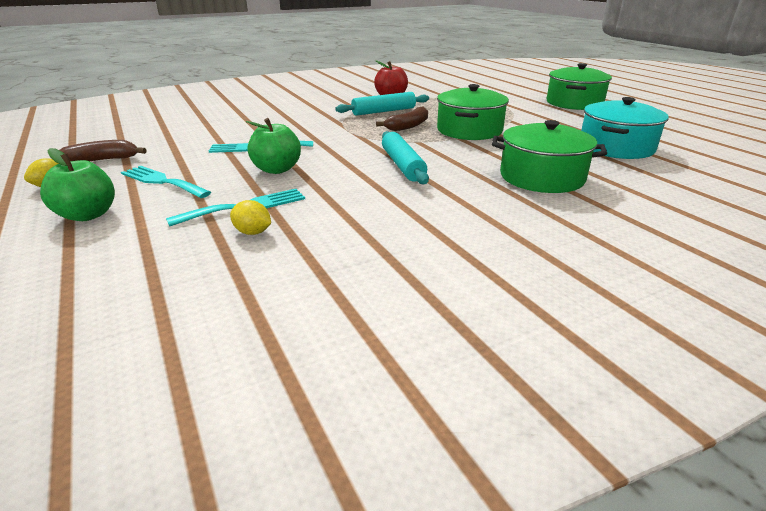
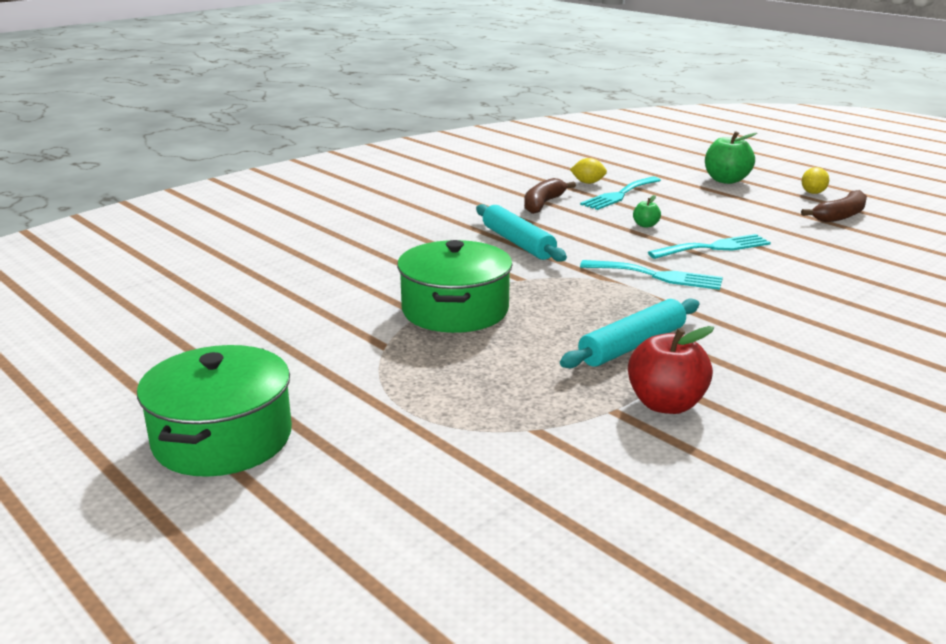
camera: 165 degrees right, 5 degrees down
turquoise fork [121,166,211,198] -> turquoise fork moved to [580,260,723,290]
green apple [246,118,301,174] -> green apple [633,195,661,228], size x0.50
brown banana [376,107,428,131] -> brown banana moved to [524,178,576,214]
green pot [492,120,607,193] -> none
turquoise pot [581,97,669,159] -> none

